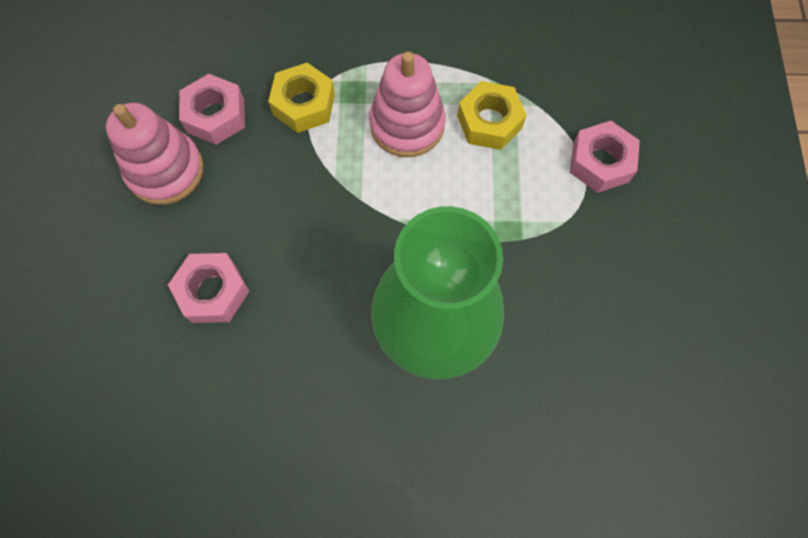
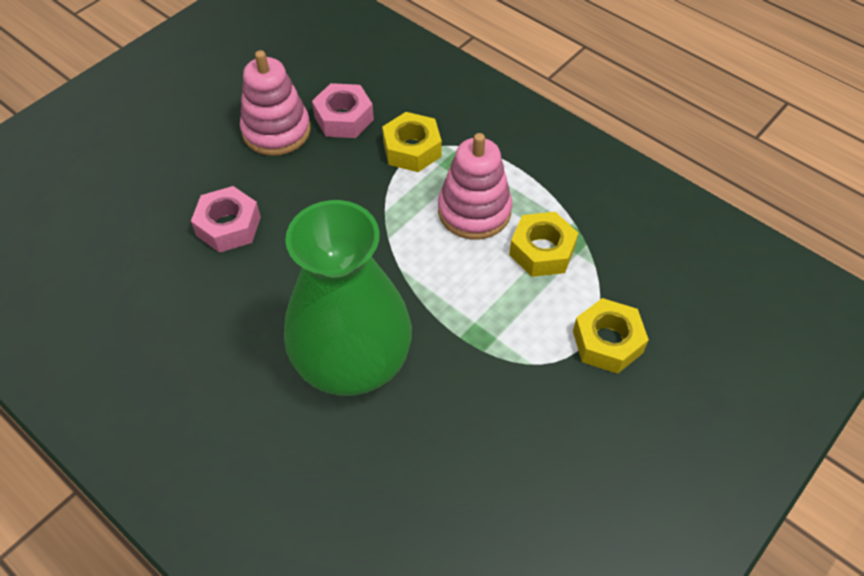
camera: 40 degrees right, 15 degrees down
pink nut [570,121,640,193] -> yellow nut [573,298,649,374]

